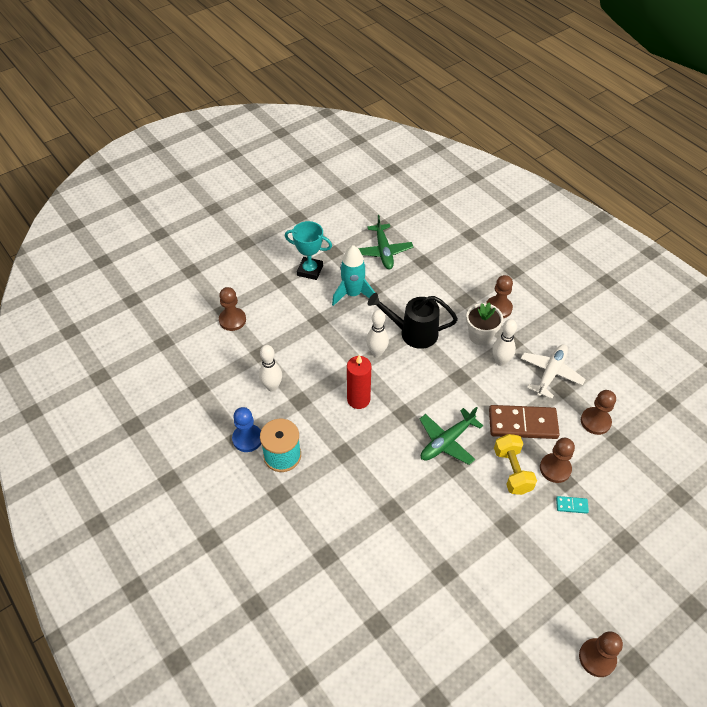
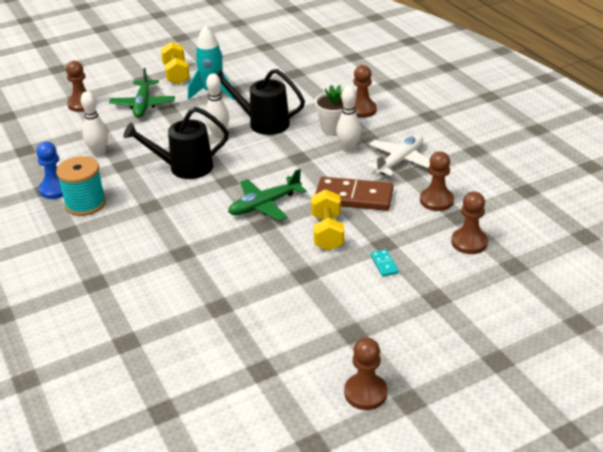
camera: 10 degrees right, 15 degrees down
turquoise trophy [285,221,332,280] -> yellow dumbbell [161,42,190,84]
red candle [347,355,371,409] -> black watering can [123,107,229,179]
green plane [358,215,413,269] -> green plane moved to [109,68,175,118]
brown pawn [540,438,575,483] -> brown pawn moved to [451,191,488,254]
turquoise domino [556,496,589,514] -> turquoise domino turned 60 degrees clockwise [370,249,399,277]

